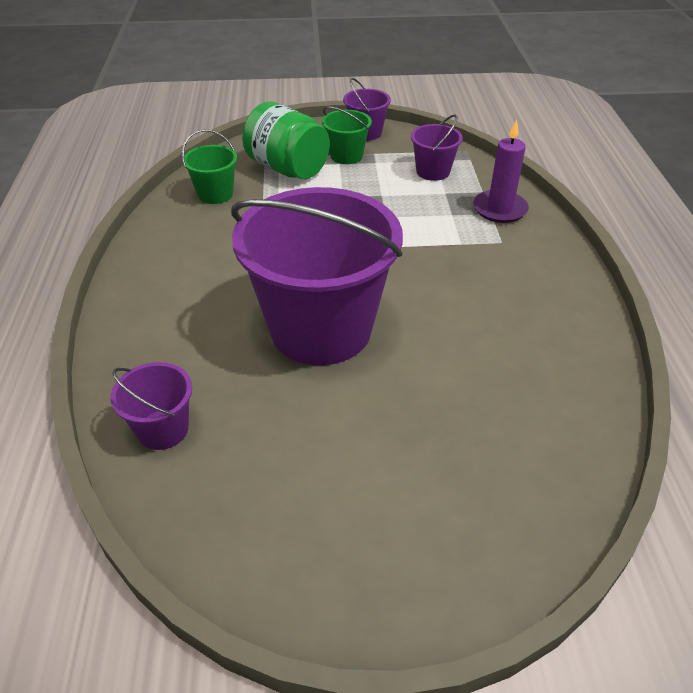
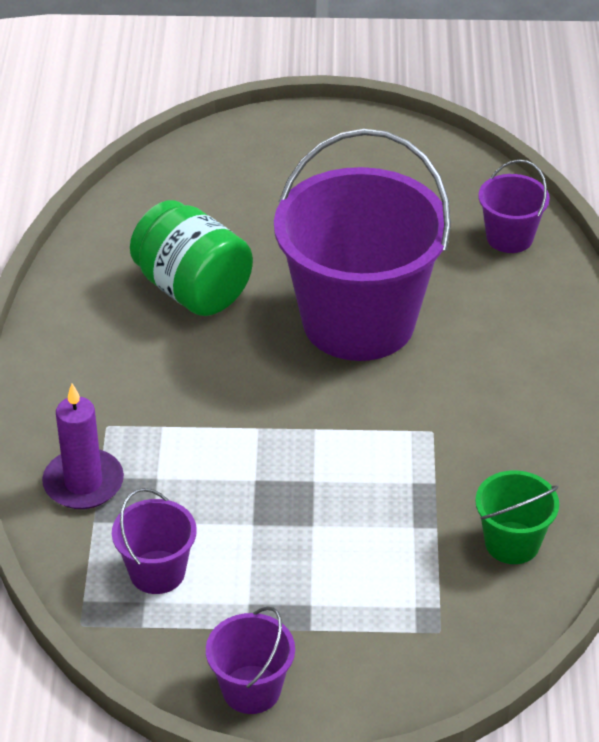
camera: 175 degrees left, 0 degrees up
green jar [242,102,330,179] -> green jar moved to [130,200,253,316]
green bucket [322,106,372,164] -> none

